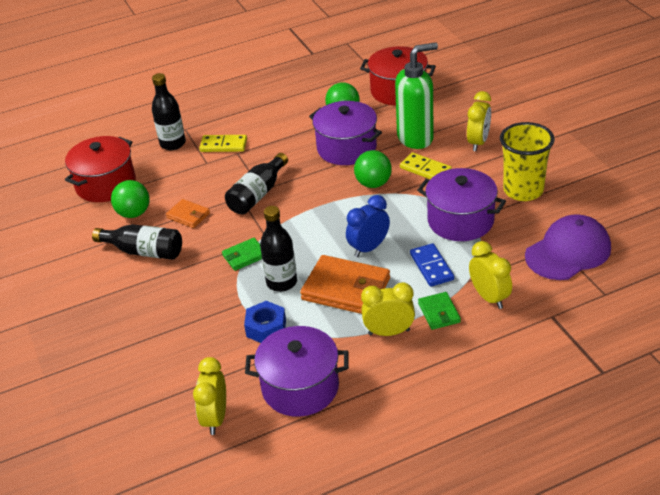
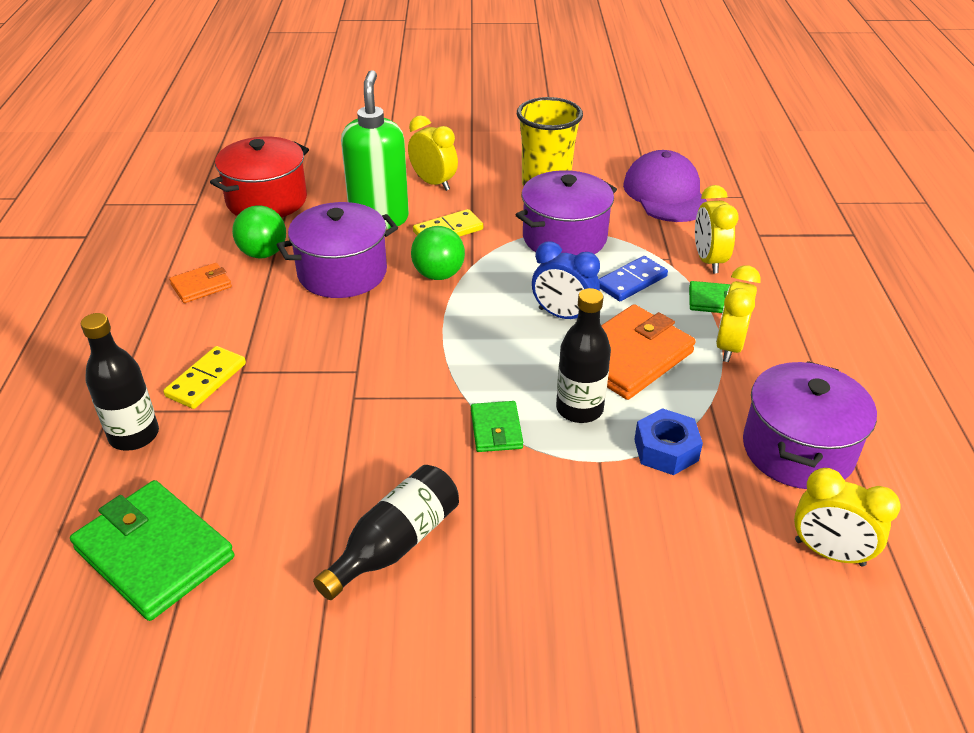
camera: 70 degrees left, 0 degrees up
red pot [65,136,136,202] -> green wallet [70,480,234,621]
green ball [111,180,150,218] -> none
orange wallet [166,199,210,228] -> orange wallet moved to [169,263,232,303]
black bottle [225,153,288,214] -> none
blue clock [346,195,390,257] -> blue clock turned 45 degrees counterclockwise [532,242,600,319]
blue domino [410,243,454,287] -> blue domino turned 45 degrees counterclockwise [599,256,668,301]
yellow clock [469,241,512,309] -> yellow clock turned 90 degrees counterclockwise [695,185,739,273]

